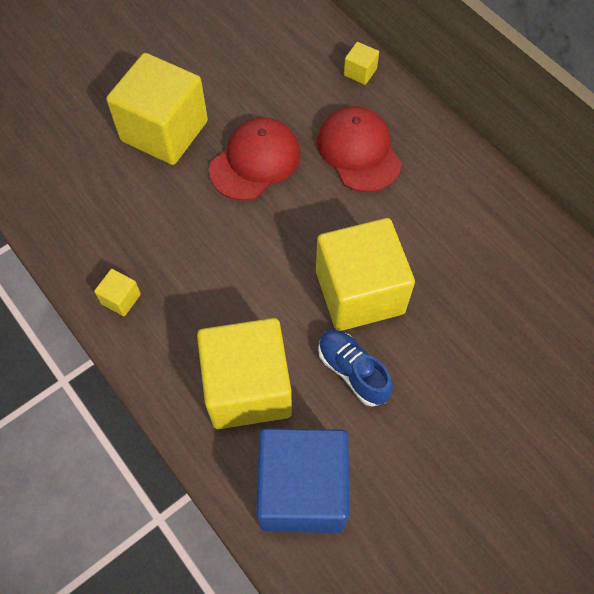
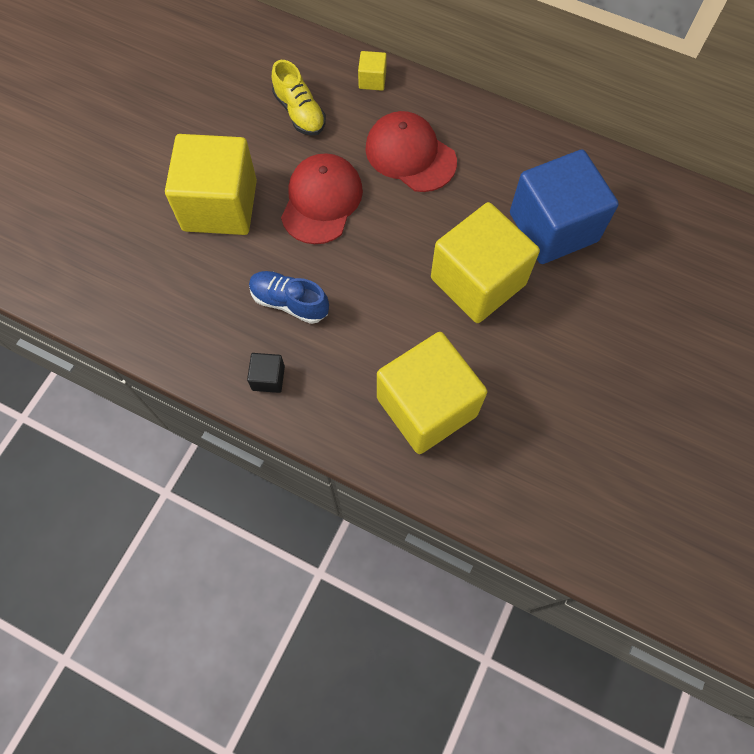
camera: 25 degrees left, 5 degrees up
yellow cube [94,269,141,316] -> black cube [247,353,285,393]
blue cube [256,428,349,533] -> blue cube moved to [510,150,619,264]
blue shoe [318,330,393,407] -> blue shoe moved to [249,271,329,324]
none -> yellow shoe [272,60,326,136]

